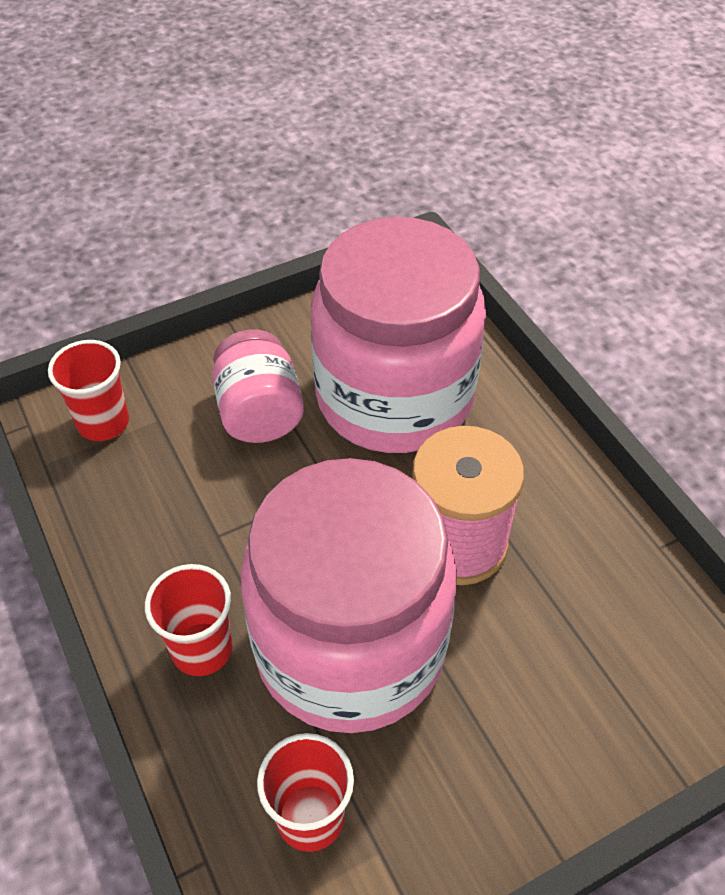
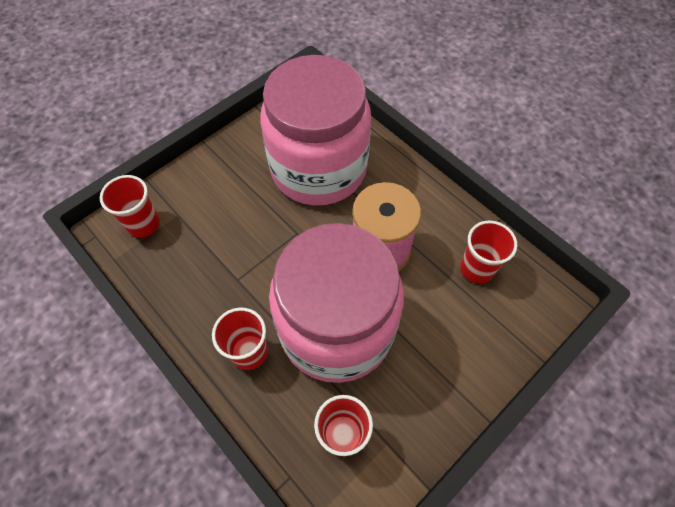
camera: 15 degrees left, 10 degrees up
pink jar [212,330,304,443] -> none
none -> red cup [460,220,517,284]

